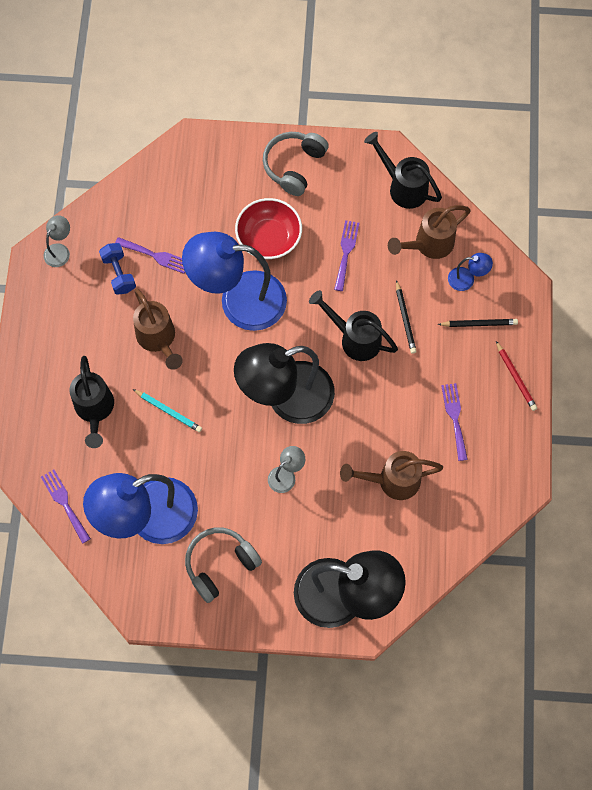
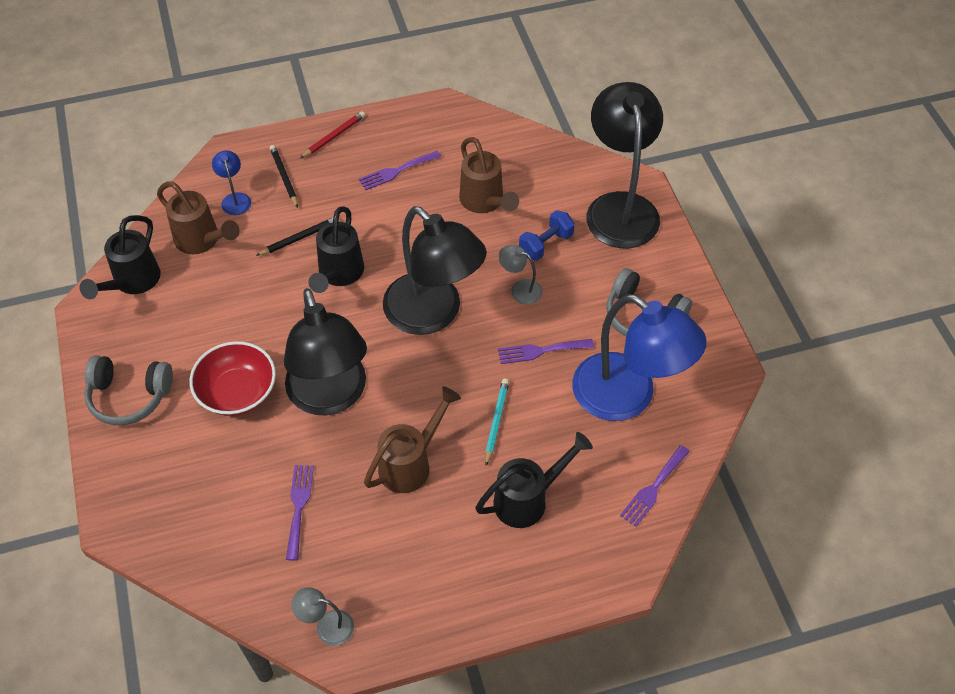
camera: 110 degrees left, 15 degrees down
blue dumbbell [99,243,136,295] -> blue dumbbell moved to [519,210,575,261]
blue lamp [182,232,287,331] -> black lamp [284,288,367,415]
purple fork [334,220,359,291] -> purple fork moved to [498,339,594,364]

